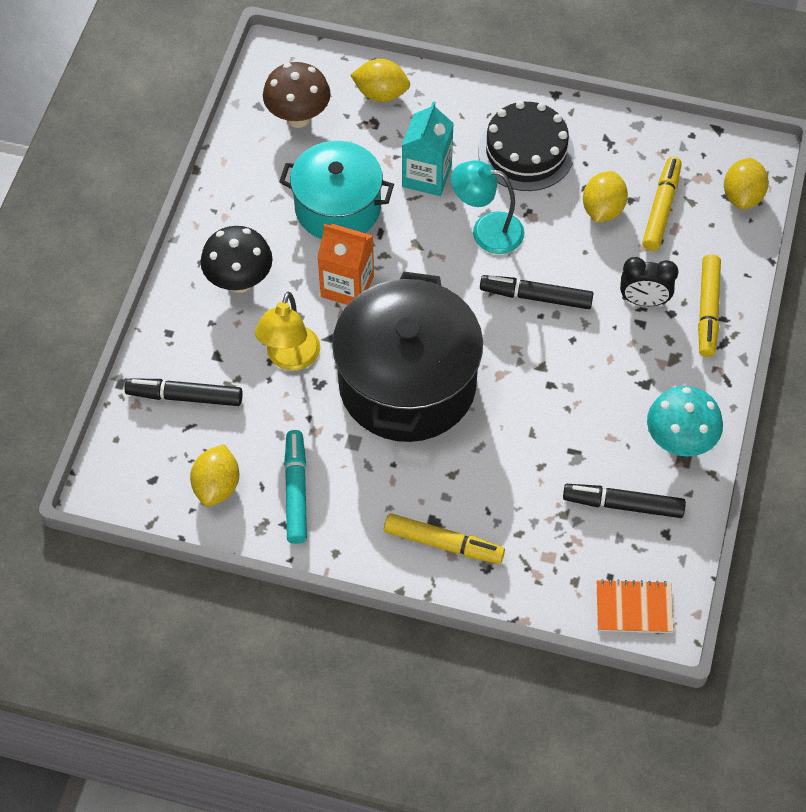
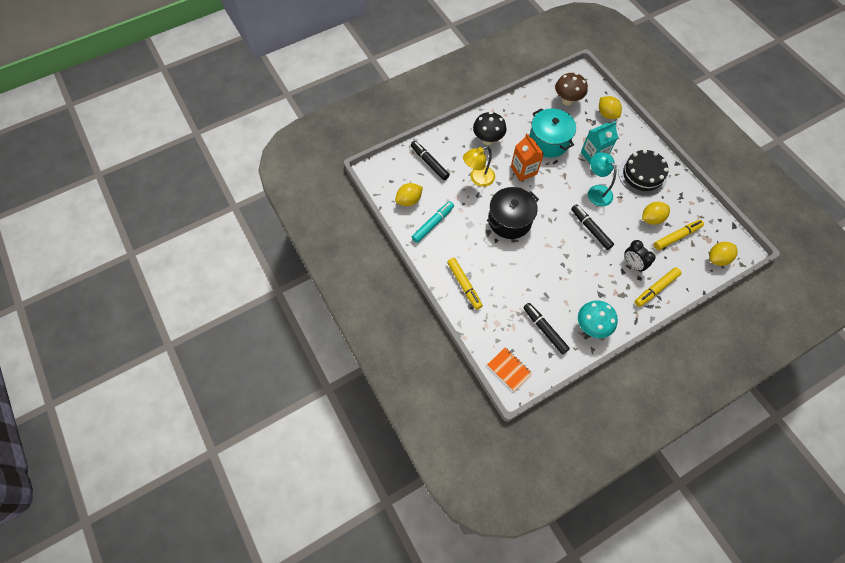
camera: 45 degrees right, 5 degrees up
black pot [332,271,483,442] -> black pot [487,187,539,239], size x0.66

